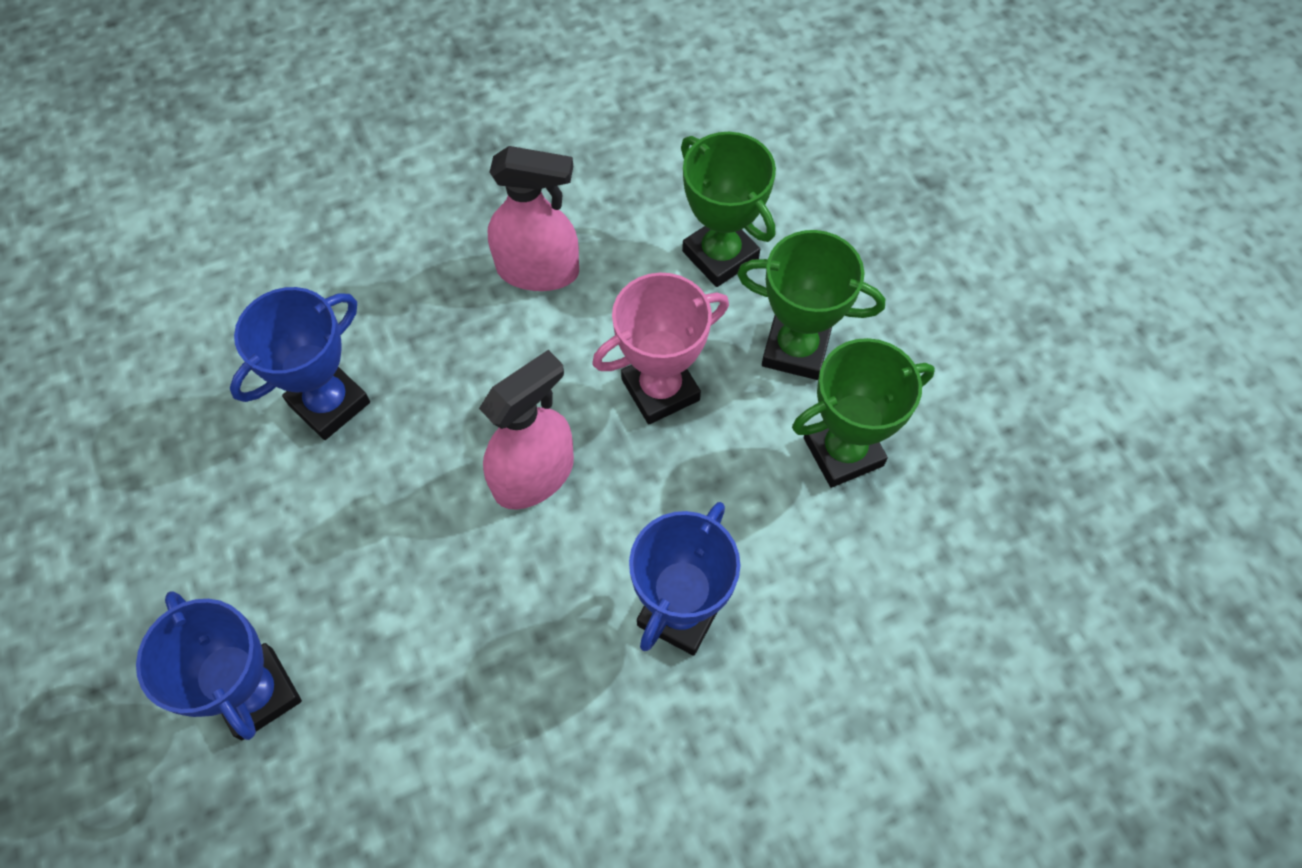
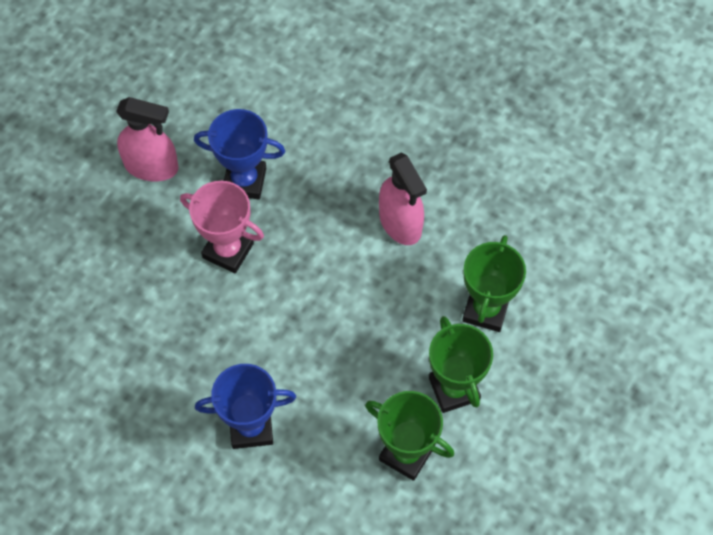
camera: 55 degrees right, 0 degrees up
blue trophy [136,591,302,740] -> none
pink spray bottle [479,350,574,510] -> pink spray bottle moved to [116,97,178,181]
pink trophy [592,273,729,424] -> pink trophy moved to [180,181,264,273]

